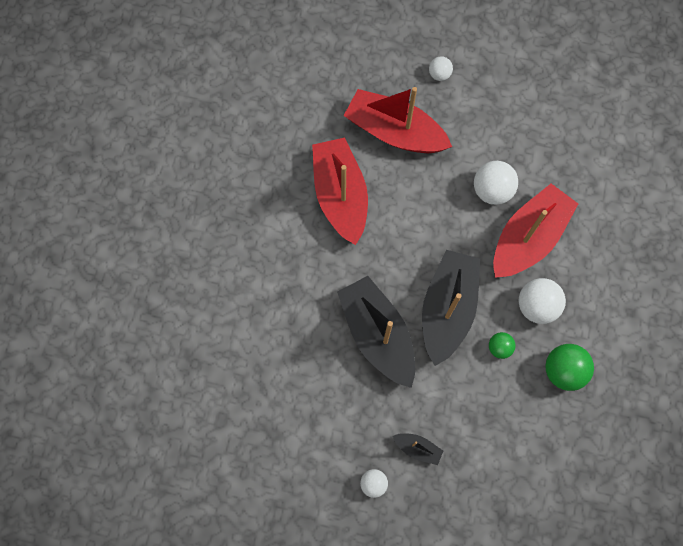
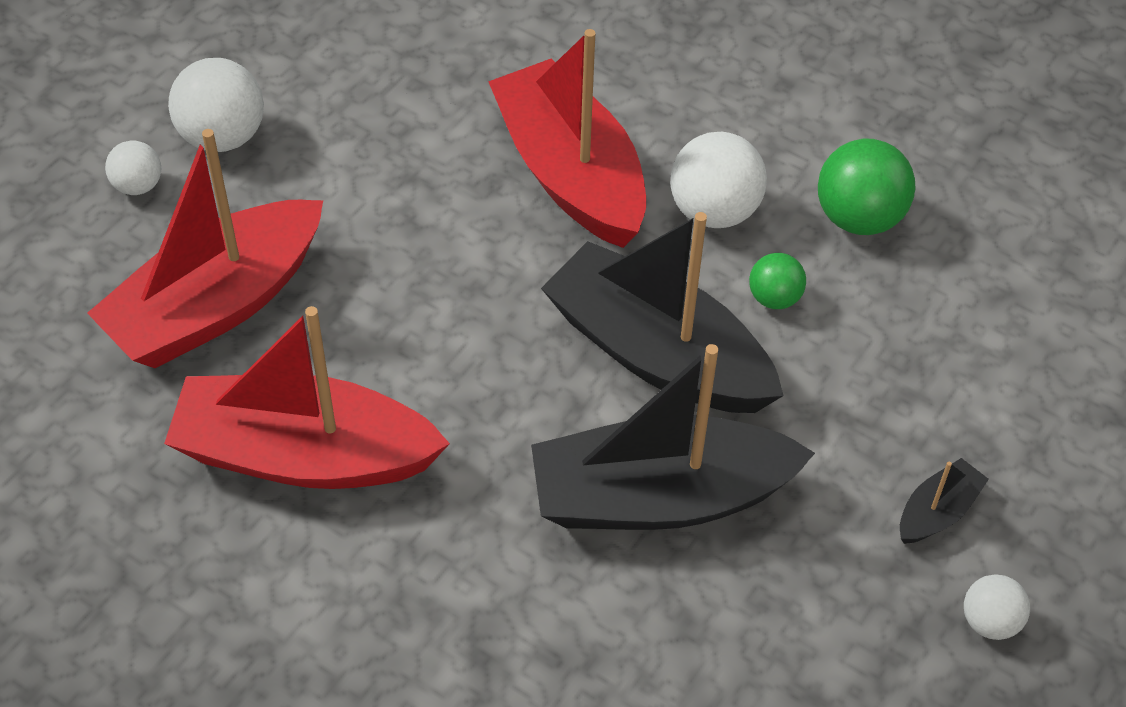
camera: 70 degrees left, 20 degrees down
white ball [474,161,518,205] -> white ball moved to [168,58,264,152]

